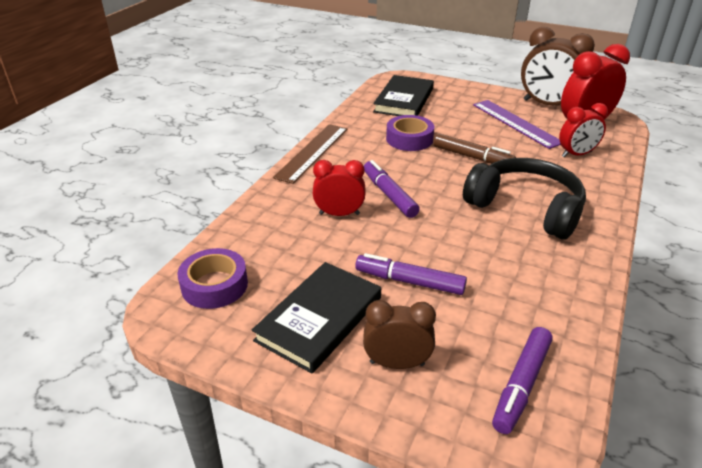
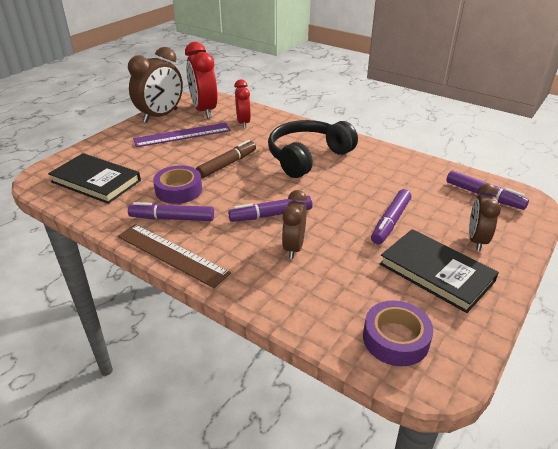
camera: 80 degrees left, 0 degrees up
red clock [313,160,365,216] -> brown clock [282,190,307,259]
none -> purple marker [128,202,214,221]

